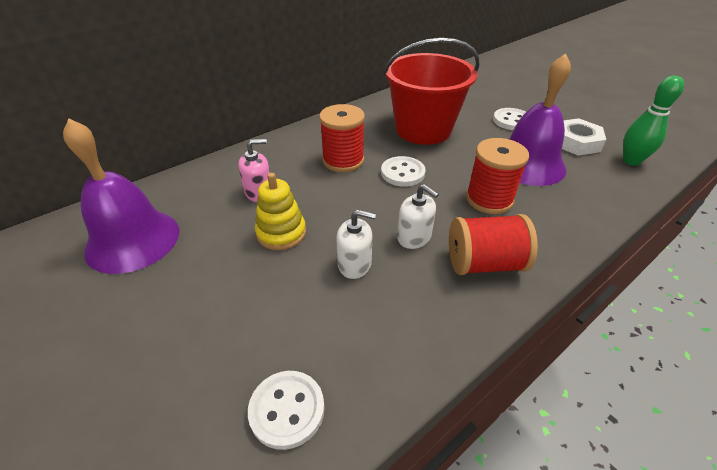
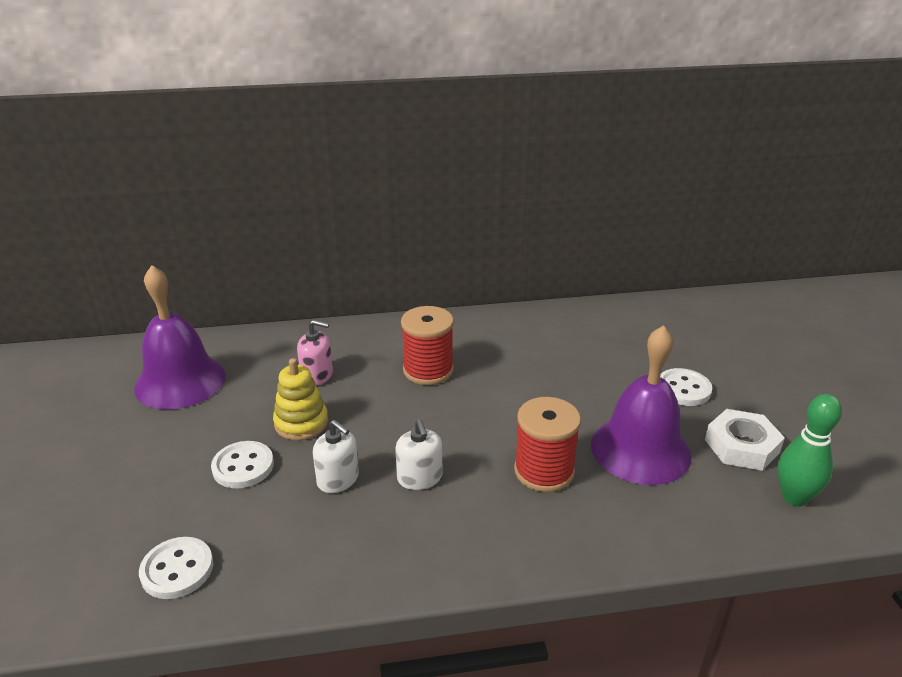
camera: 30 degrees right, 10 degrees down
white button [381,156,426,187] -> white button moved to [211,441,274,488]
red bucket [383,38,480,145] -> none
red spool [449,214,538,275] -> none

